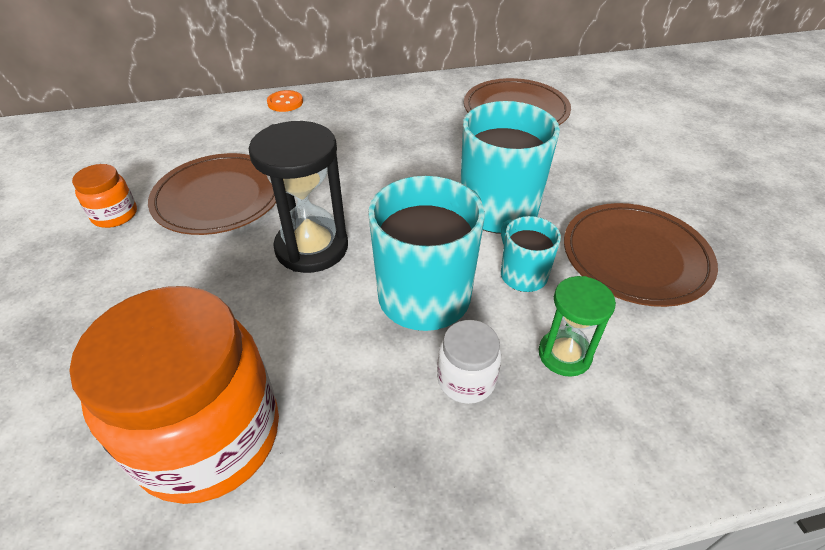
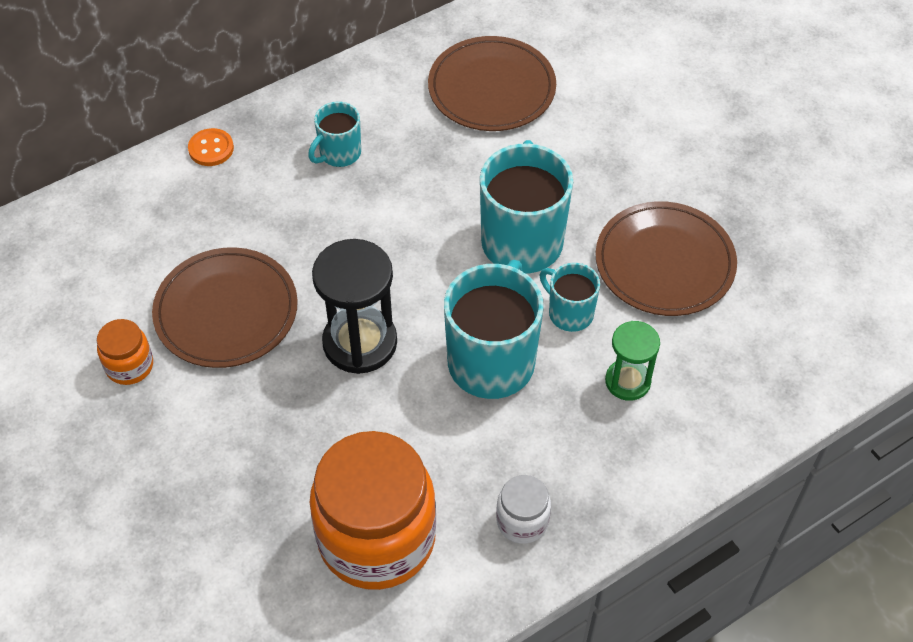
camera: 20 degrees left, 10 degrees up
white jar [437,320,501,404] -> white jar moved to [496,475,551,544]
none -> turquoise mug [308,101,361,167]

